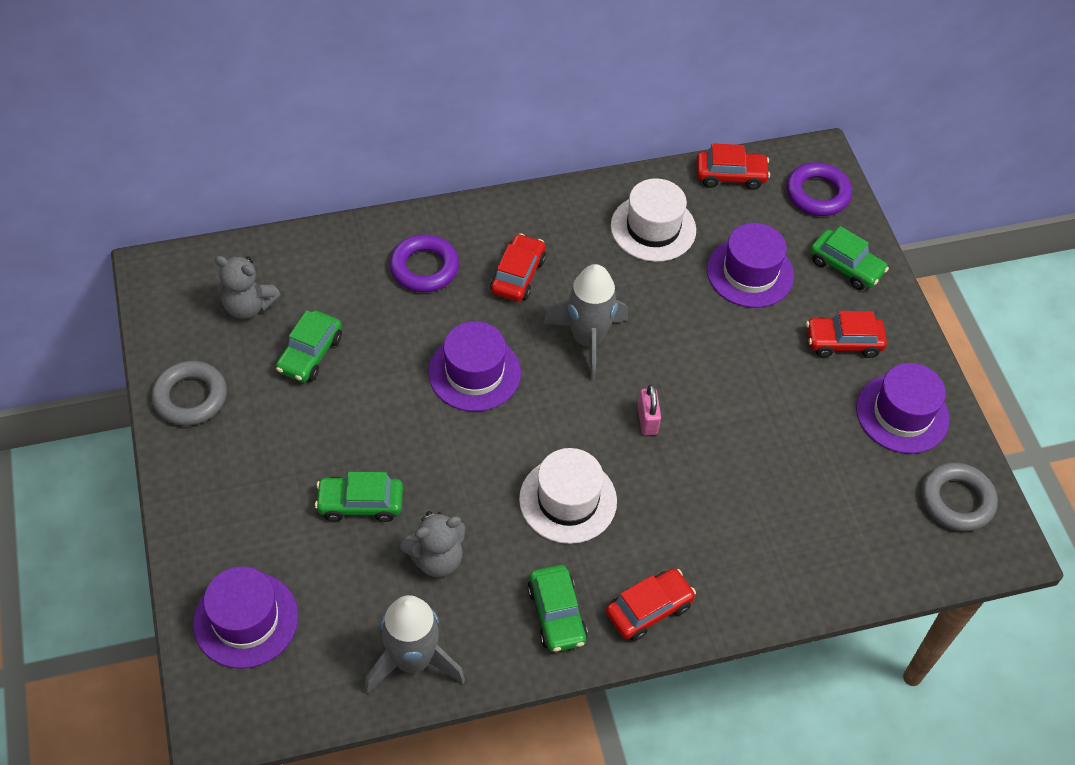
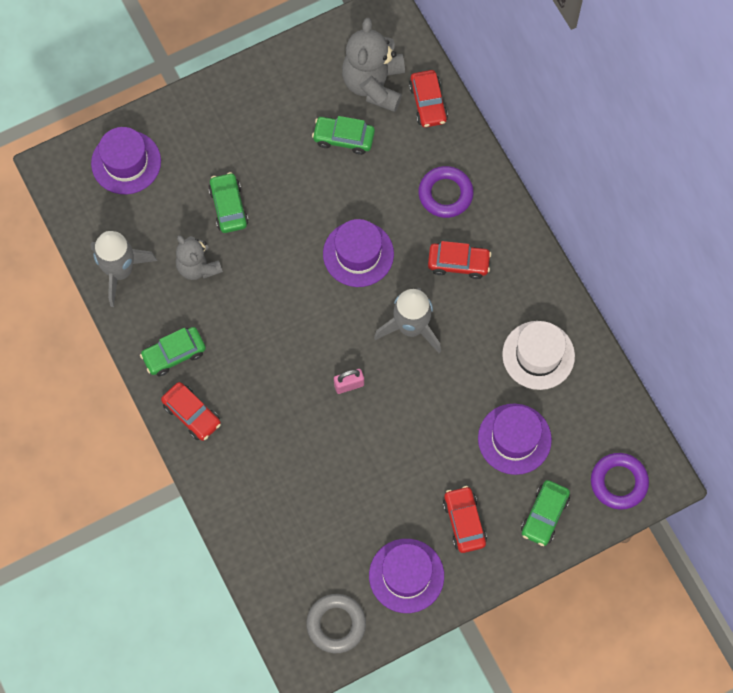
camera: 80 degrees right, 15 degrees up
grey ring [151,361,227,426] -> none
grey teddy bear [215,256,281,319] -> grey teddy bear [342,18,405,112], size x1.56
white hat [519,448,617,544] -> none
red car [696,143,770,190] -> red car moved to [409,70,448,127]

